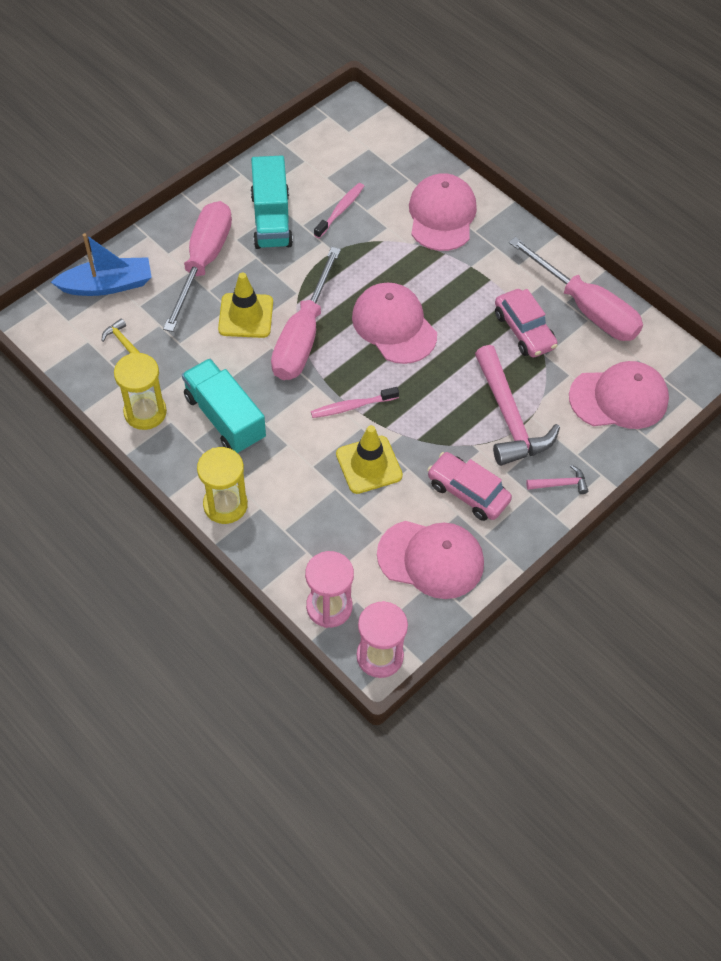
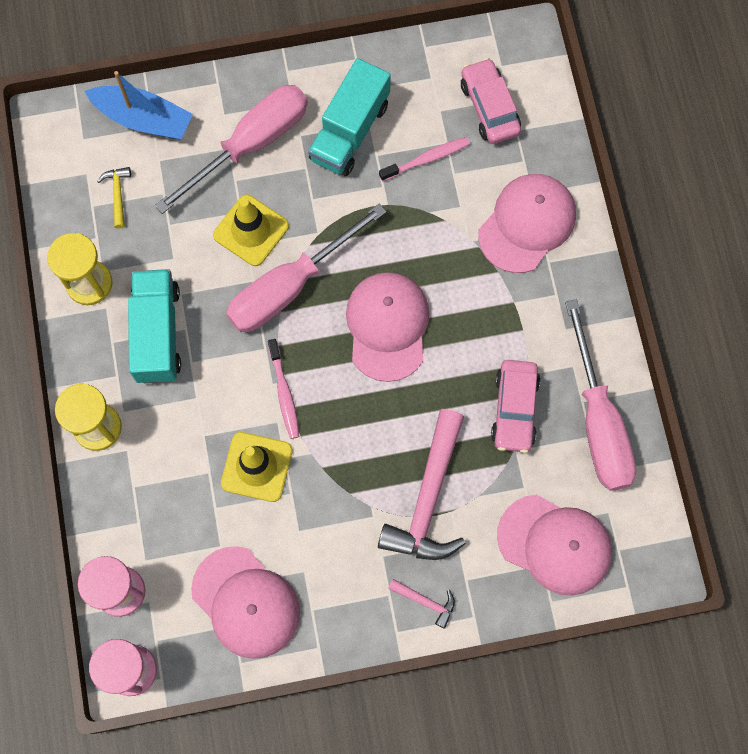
camera: 35 degrees right, 15 degrees up
pink toothbrush [311,387,399,418] -> pink toothbrush turned 120 degrees counterclockwise [268,339,299,439]
pink car [427,452,512,521] -> pink car moved to [461,58,521,144]

